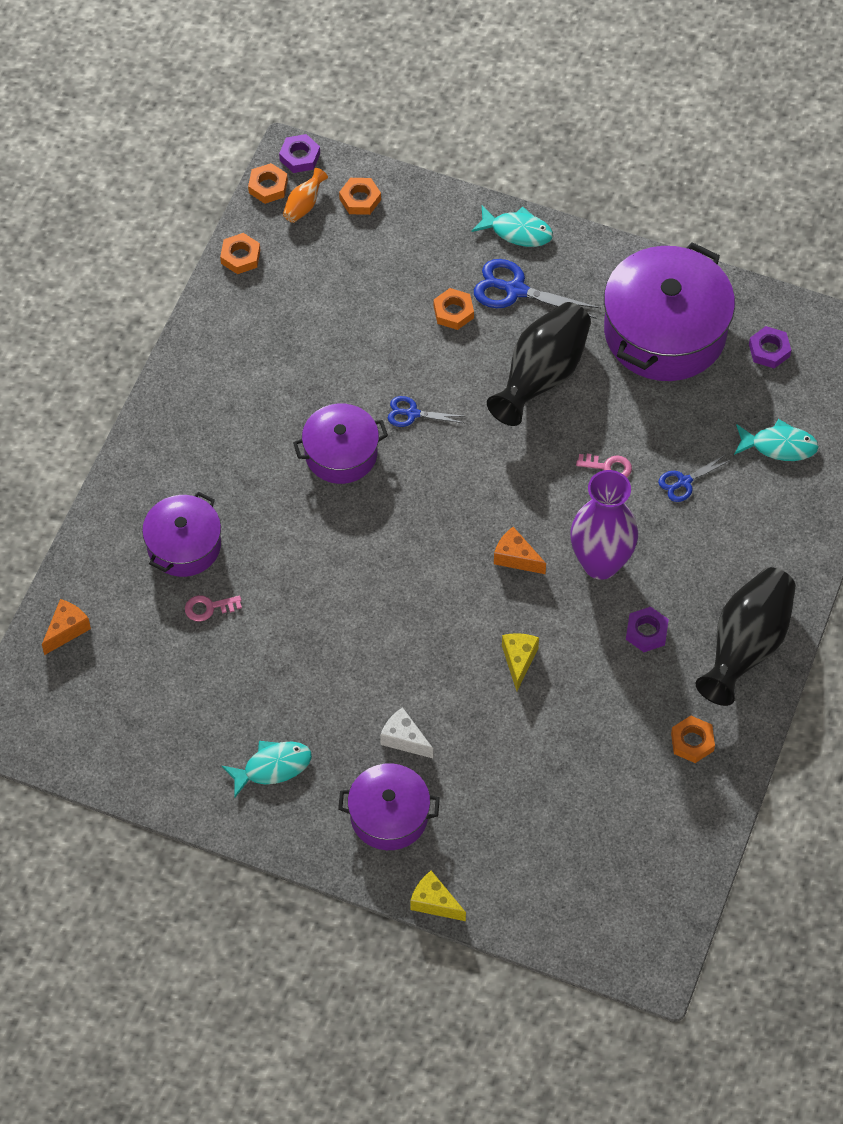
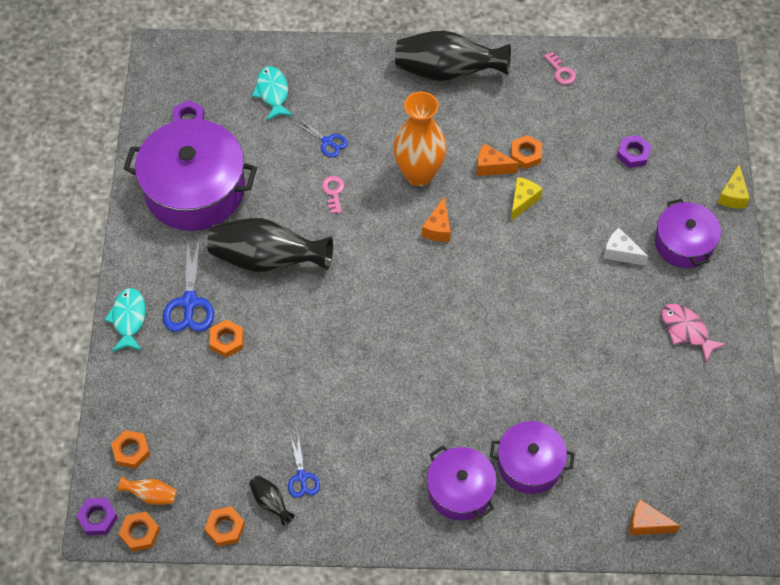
camera: 110 degrees left, 0 degrees up
pink key [185,595,242,622] -> pink key moved to [544,52,576,85]
turquoise fish [222,741,312,798] -> pink fish [661,304,726,362]
purple pot [293,403,388,484] -> purple pot moved to [427,445,497,521]
white cheese [380,707,433,758] -> white cheese turned 105 degrees clockwise [603,228,648,266]
blue scissors [388,396,464,427] -> blue scissors moved to [288,436,320,498]
yellow cheese [502,633,539,691] -> yellow cheese turned 135 degrees clockwise [511,177,543,221]
purple vase [571,470,638,580] -> orange vase [393,91,447,186]
purple nut [626,607,669,652] -> purple nut moved to [617,135,652,168]
orange nut [671,716,715,763] -> orange nut moved to [511,135,542,169]
none -> black vase [249,475,295,525]
none -> orange cheese [477,143,519,176]

